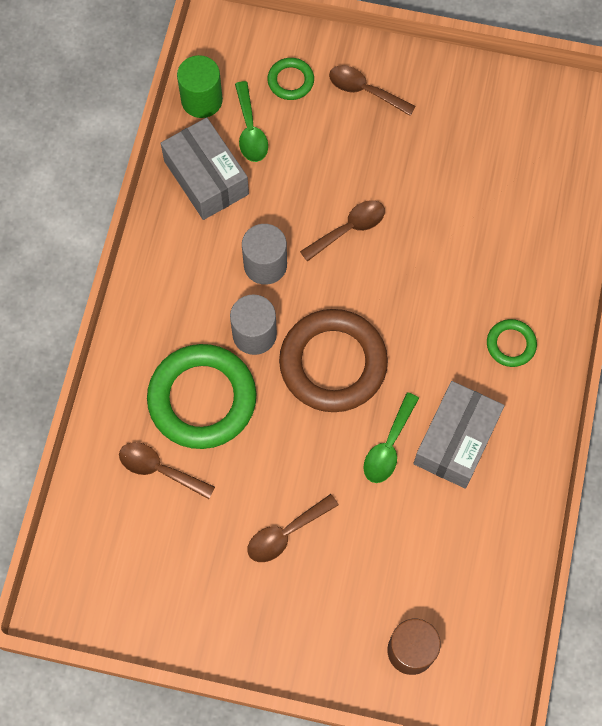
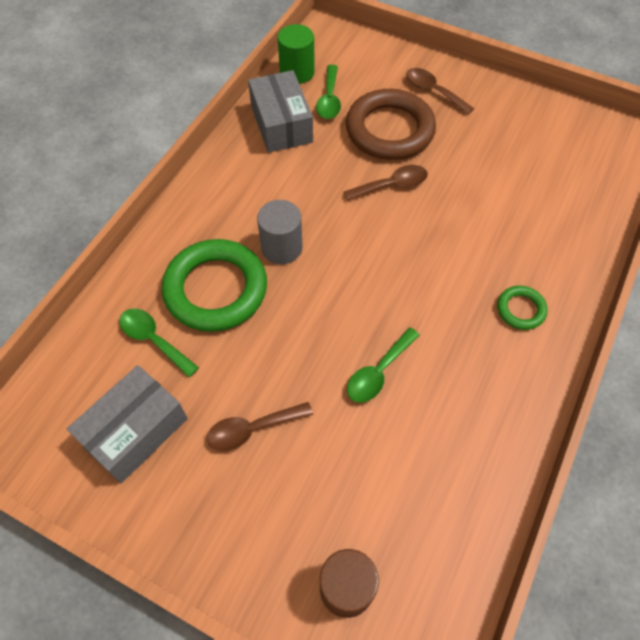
camera: 15 degrees right, 10 degrees down
brown spoon [119,442,215,499] -> green spoon [119,308,199,377]
grey cylinder [242,224,287,285] -> none
green ring [267,58,314,100] -> none
brown ring [279,309,388,412] -> brown ring moved to [346,89,436,160]
grey box [413,381,505,489] -> grey box moved to [67,365,188,483]

